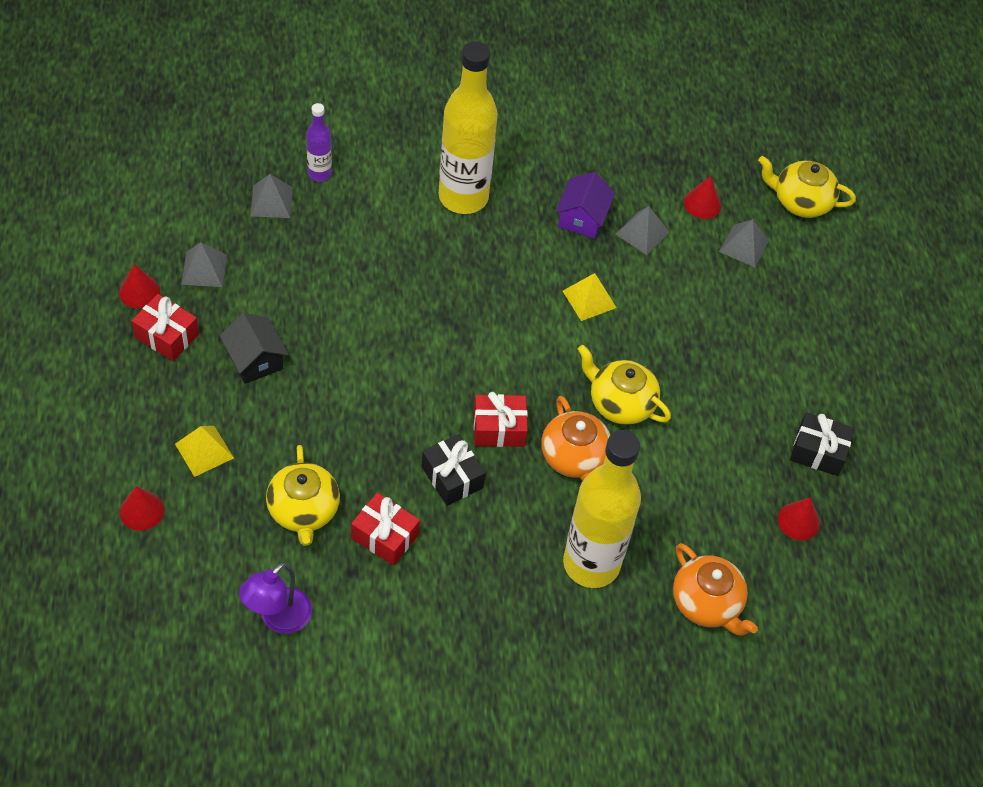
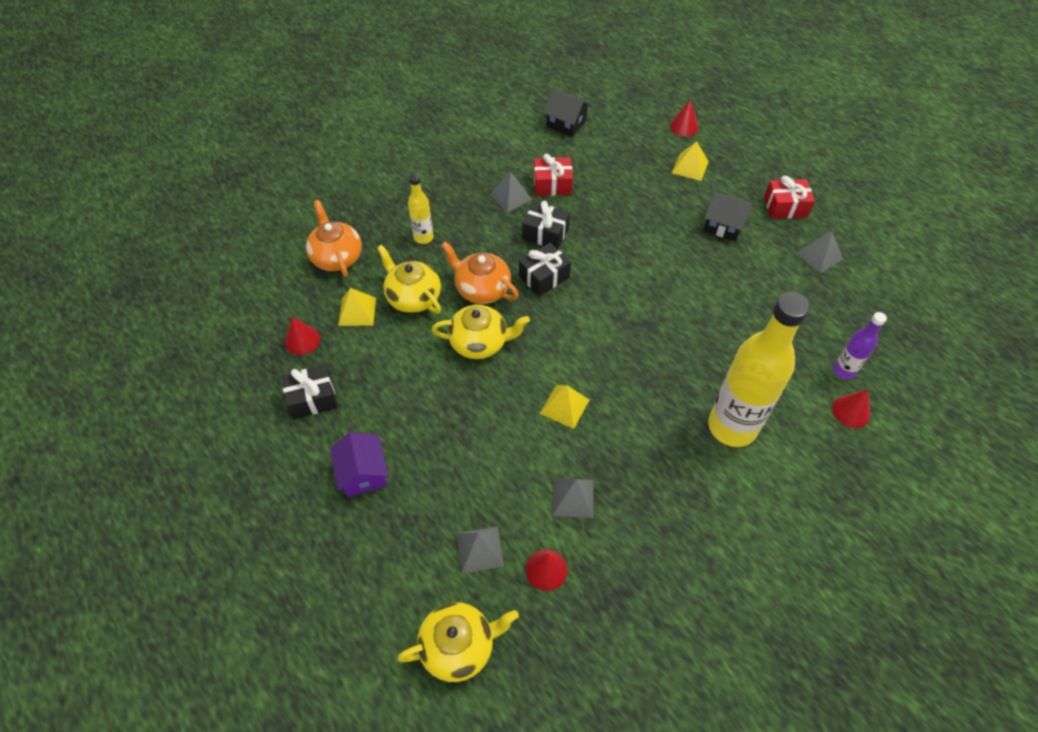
camera: 150 degrees right, 0 degrees up
red cone [119,264,160,309] -> red cone moved to [832,390,870,428]
purple lamp [239,563,312,634] -> black house [544,89,591,137]
grey pyramid [250,174,293,218] -> grey pyramid moved to [489,171,533,213]
yellow teapot [266,445,340,546] -> yellow teapot moved to [377,245,441,314]
red gift [474,392,528,447] -> black gift [519,243,571,296]
purple house [556,172,615,239] -> purple house moved to [330,432,389,497]
yellow bottle [563,430,641,588] -> yellow bottle [408,174,433,244], size x0.47
orange teapot [673,543,758,636] -> orange teapot turned 45 degrees clockwise [306,200,362,277]
none -> yellow pyramid [338,288,376,326]

